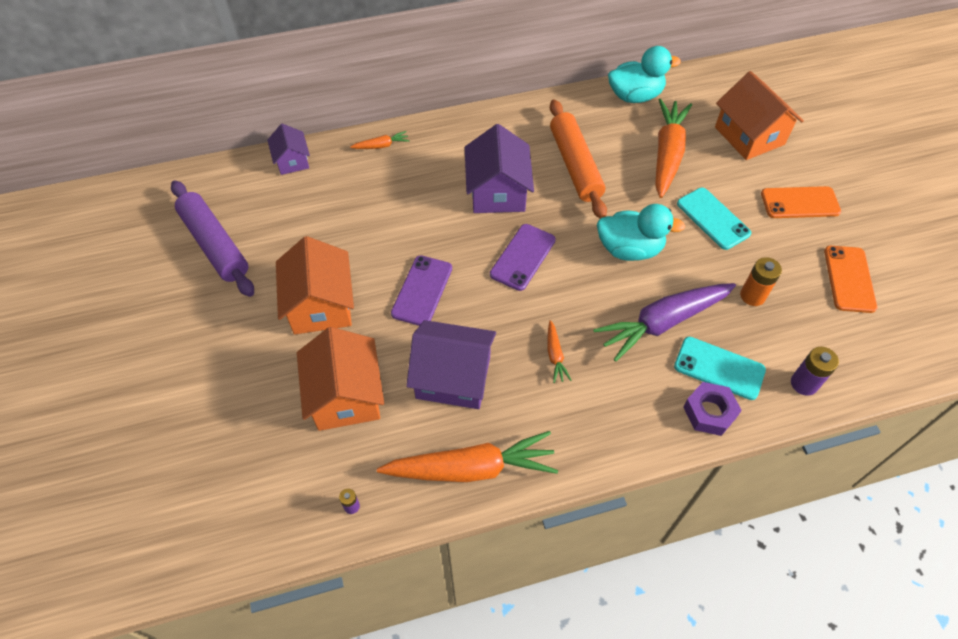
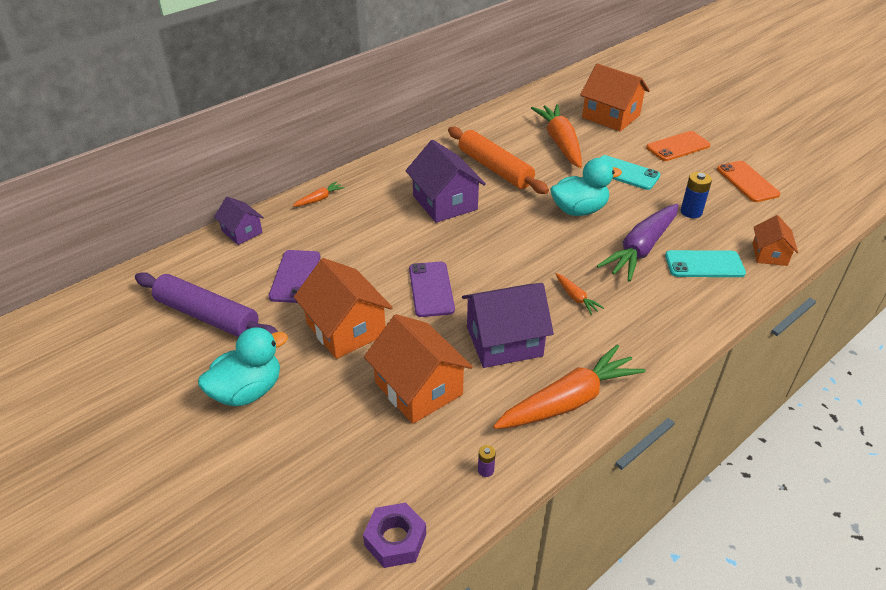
camera: 25 degrees left, 15 degrees down
purple phone [490,224,556,291] -> purple phone moved to [269,250,320,303]
turquoise duck [608,46,681,103] -> turquoise duck moved to [198,327,288,406]
purple nut [683,382,742,436] -> purple nut moved to [363,503,426,568]
orange battery [740,257,782,306] -> blue battery [681,172,712,218]
purple battery [791,347,839,396] -> orange house [753,215,798,266]

